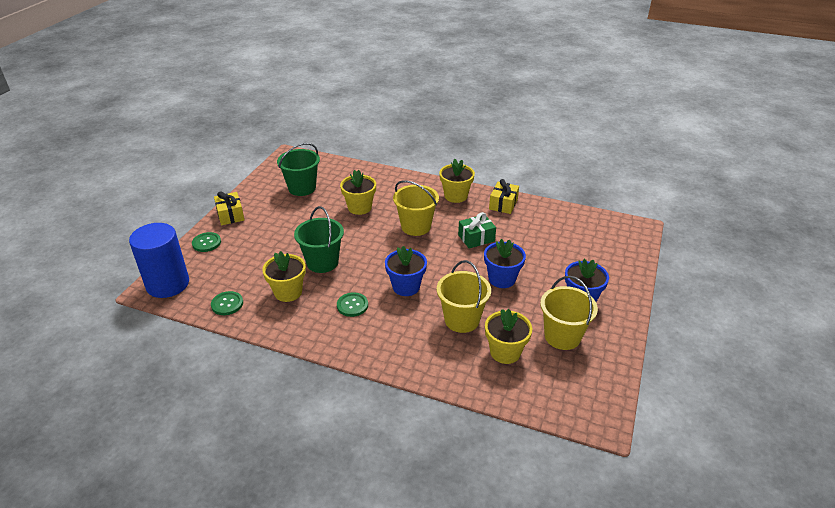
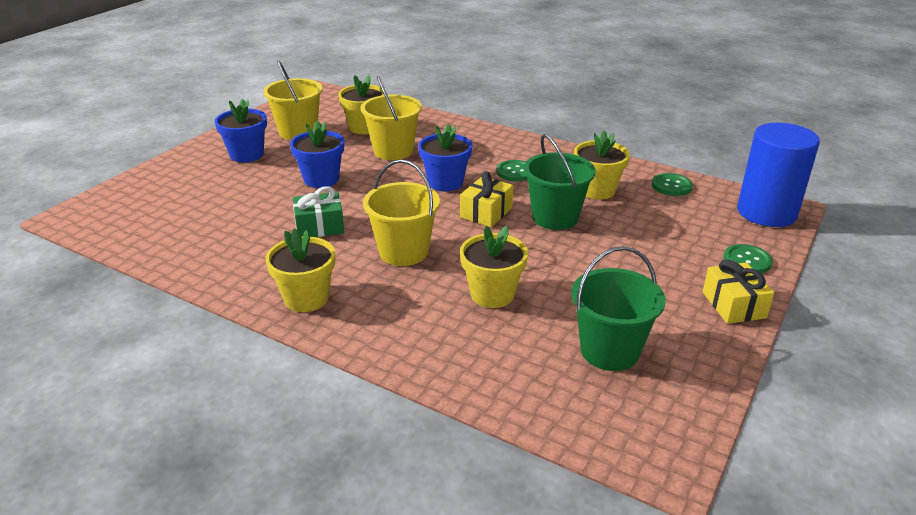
camera: 170 degrees left, 5 degrees down
yellow gift [489,179,519,214] -> yellow gift moved to [460,171,513,227]

